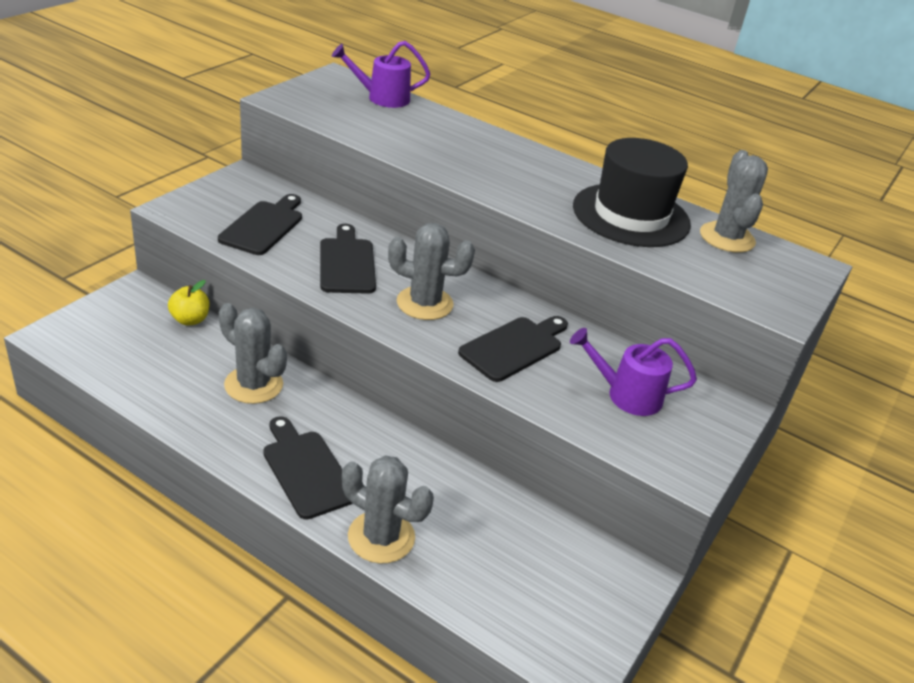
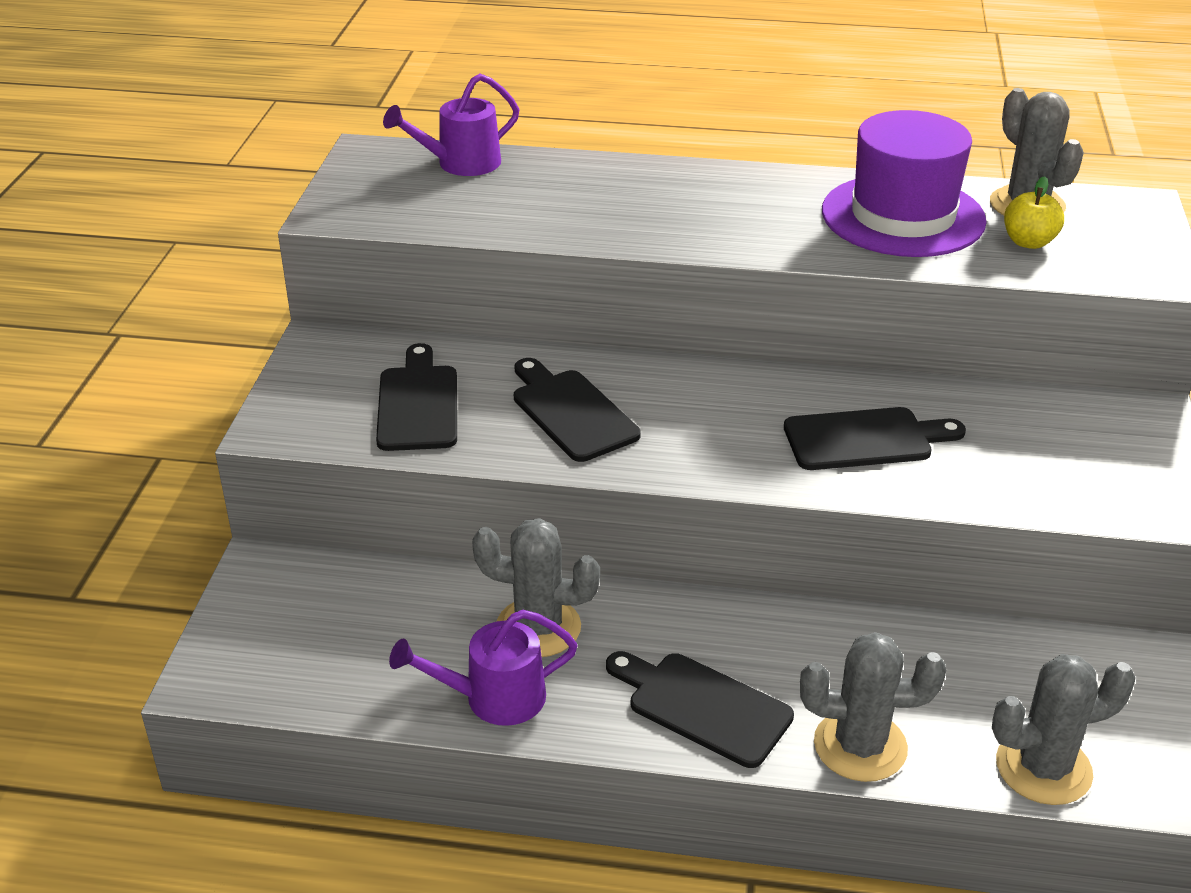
camera: 20 degrees left, 0 degrees up
yellow apple [168,280,209,326] -> yellow apple moved to [1004,176,1064,249]
grey cactus [388,223,475,320] -> grey cactus moved to [992,654,1136,805]
black cutting board [458,316,568,382] -> black cutting board turned 60 degrees clockwise [784,407,966,470]
purple watering can [570,328,697,416] -> purple watering can moved to [389,610,578,726]
black hat [573,138,691,247] -> purple hat [822,110,987,257]

